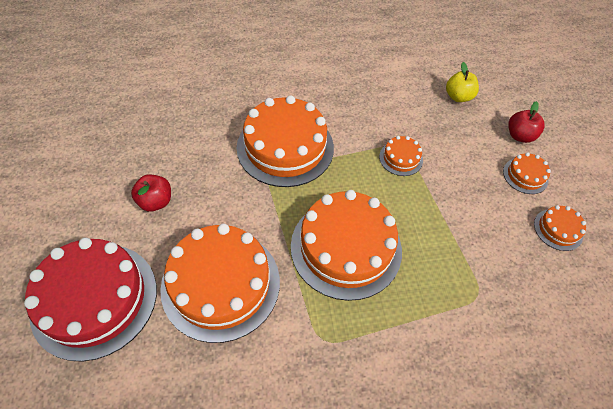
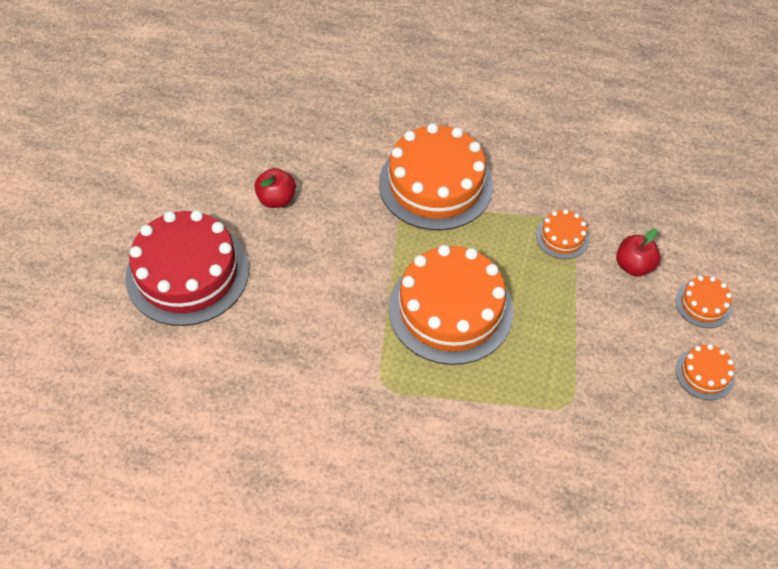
camera: 25 degrees right, 0 degrees up
orange cake [160,224,280,343] -> none
yellow apple [446,62,479,102] -> none
red apple [508,101,545,143] -> red apple moved to [616,228,661,277]

